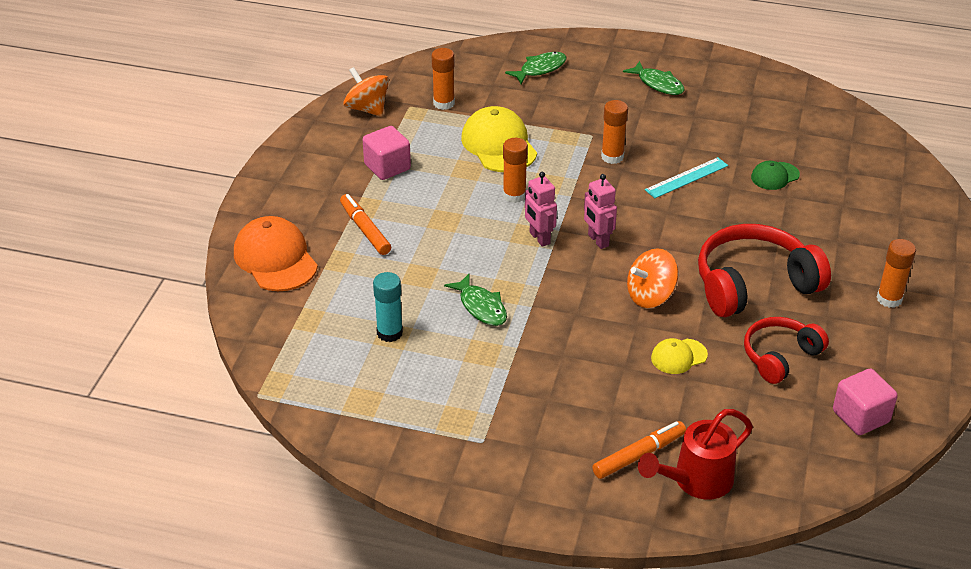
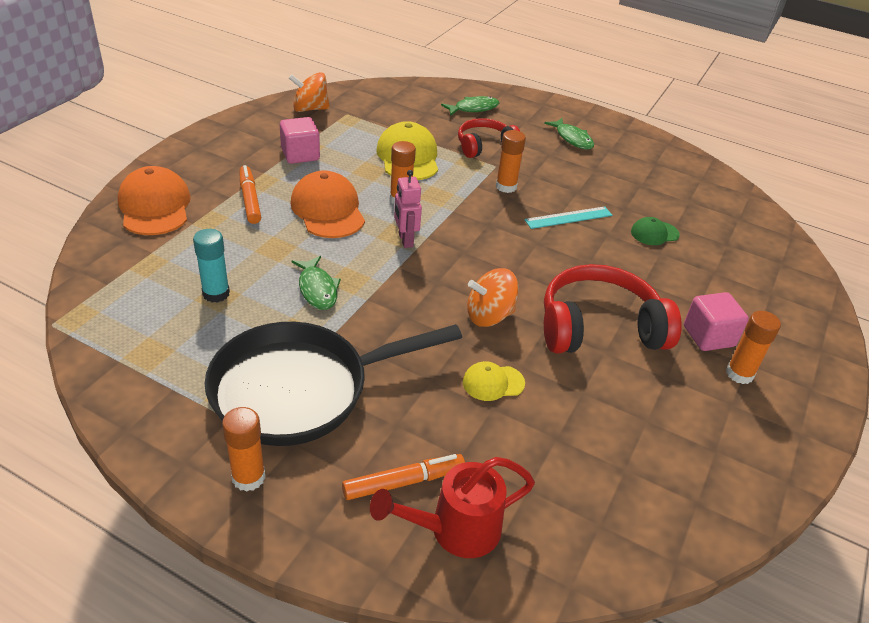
camera: 10 degrees right, 0 degrees up
orange spinning top [343,67,389,117] -> orange spinning top turned 60 degrees counterclockwise [289,72,330,112]
orange glue stick [432,48,455,110] -> orange glue stick moved to [222,407,265,492]
pink robot [584,174,617,249] -> none
red headphones [744,317,829,384] -> red headphones moved to [458,118,520,158]
pink cube [833,369,898,435] -> pink cube moved to [684,292,749,351]
none -> black pan [205,322,462,446]
none -> orange cap [290,170,365,238]

